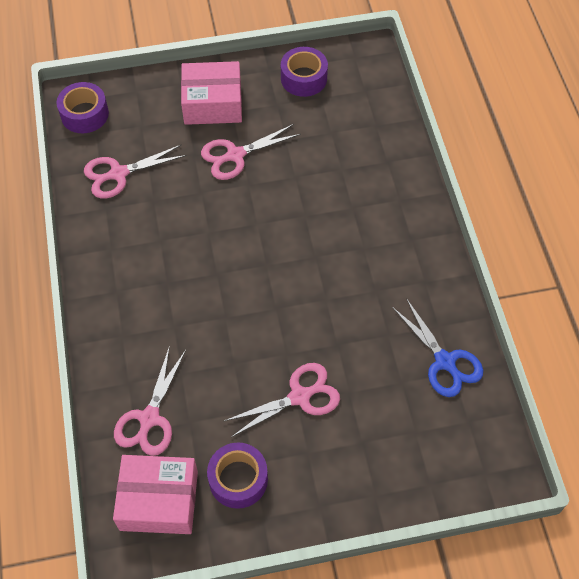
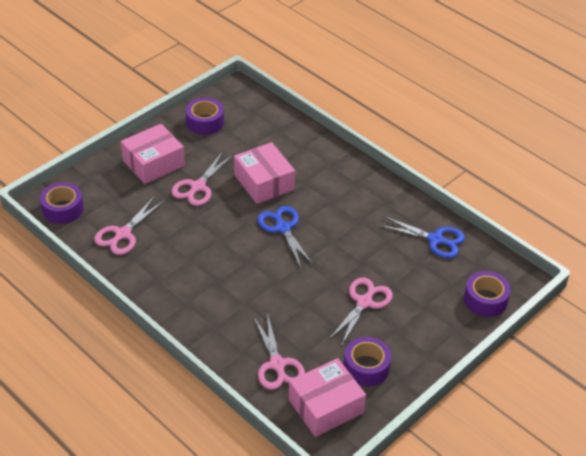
camera: 35 degrees left, 15 degrees down
none -> pink box [234,142,295,204]
none -> blue scissors [258,206,314,267]
none -> purple tape [464,271,511,317]

